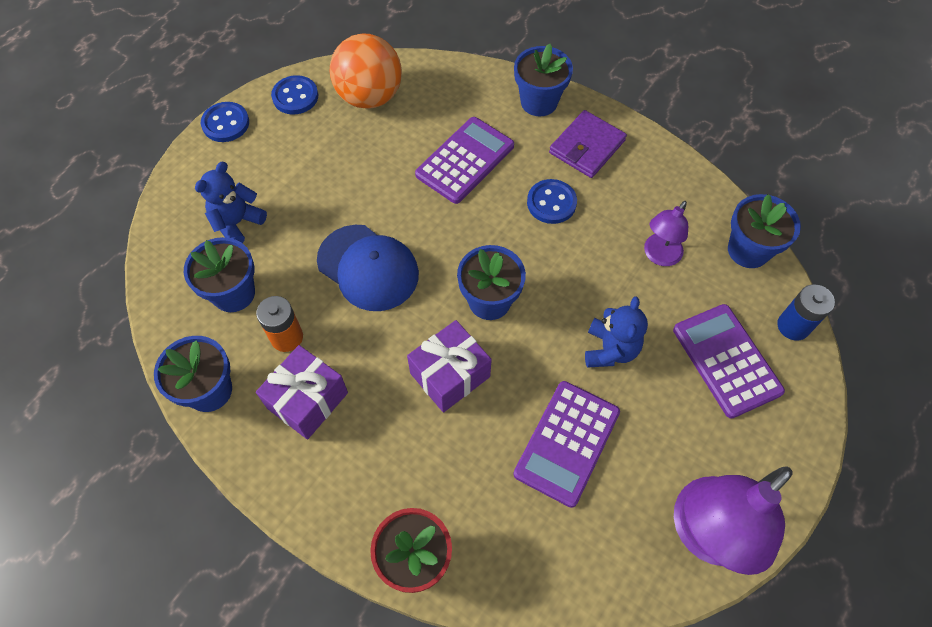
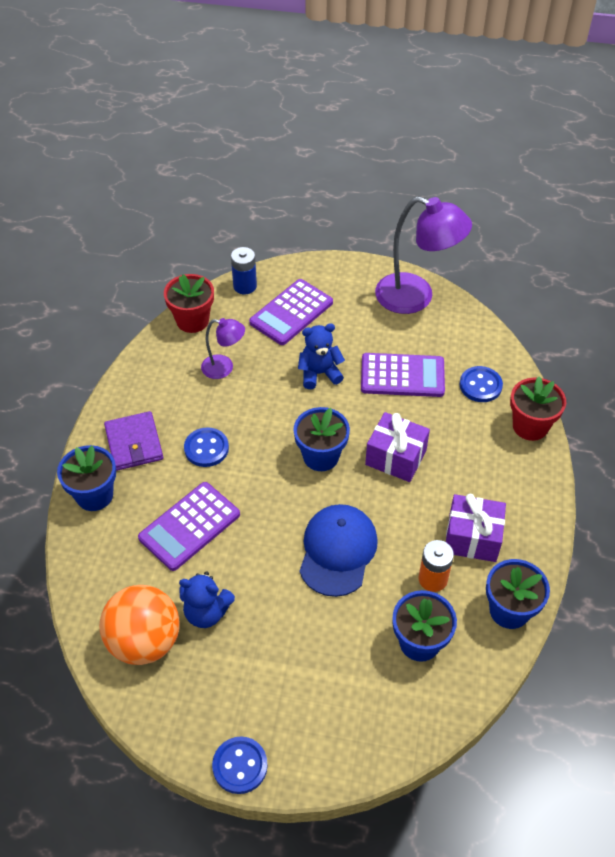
camera: 115 degrees left, 10 degrees down
blue teddy bear [195,162,267,243] -> blue teddy bear moved to [179,572,235,628]
blue button [271,75,318,114] -> blue button moved to [460,366,503,402]
purple calculator [415,117,514,204] -> purple calculator turned 60 degrees counterclockwise [138,482,240,571]
purple wallet [549,110,627,178] -> purple wallet turned 60 degrees clockwise [104,411,163,471]
blue flower pot [728,194,801,268] -> red flower pot [164,274,214,333]

